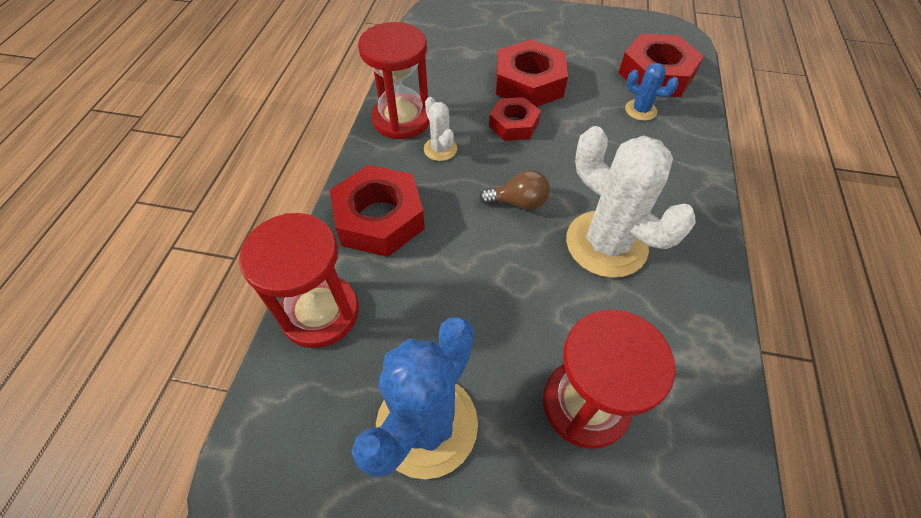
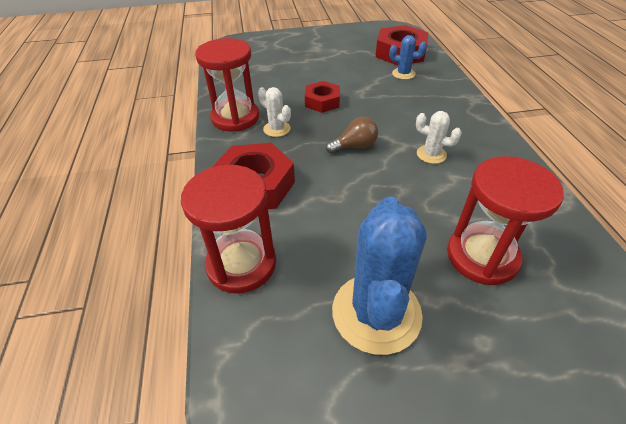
camera: 20 degrees left, 10 degrees down
red nut [496,40,568,107] -> none
white cactus [566,126,696,278] -> white cactus [416,111,462,164], size x0.47

